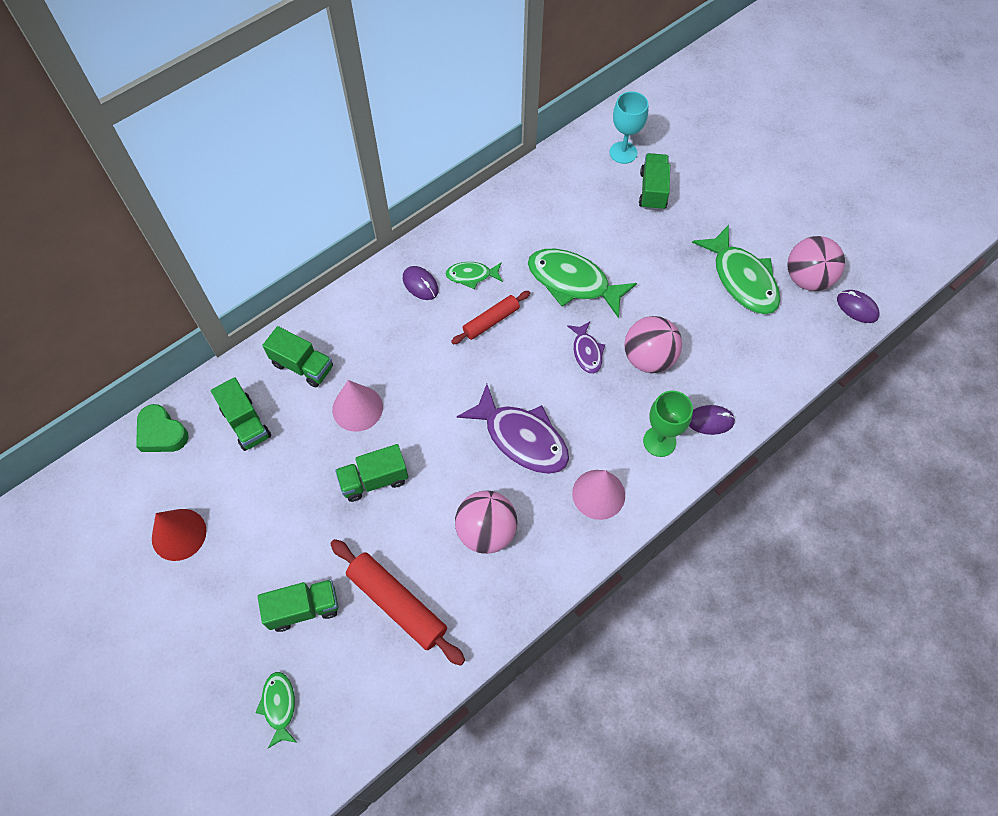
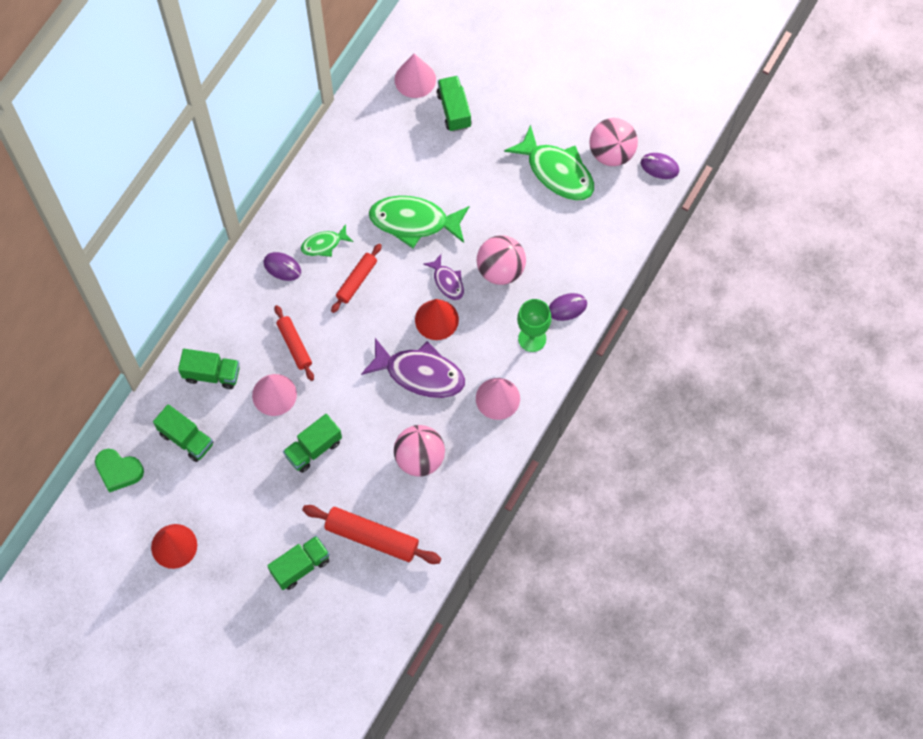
camera: 20 degrees left, 5 degrees up
green fish [255,672,297,749] -> none
turquoise goblet [610,91,648,164] -> pink cone [394,54,436,98]
none -> red rolling pin [275,305,314,381]
none -> red cone [415,299,459,340]

